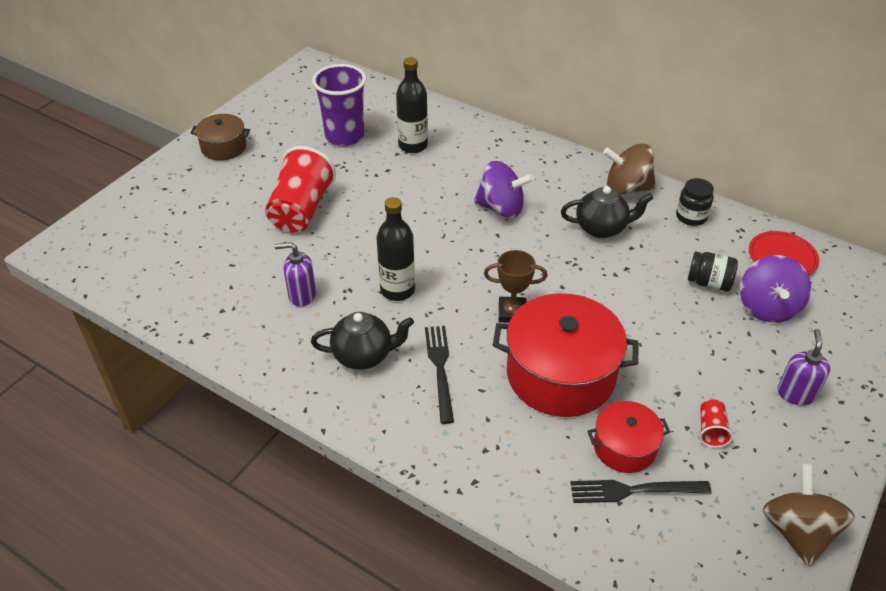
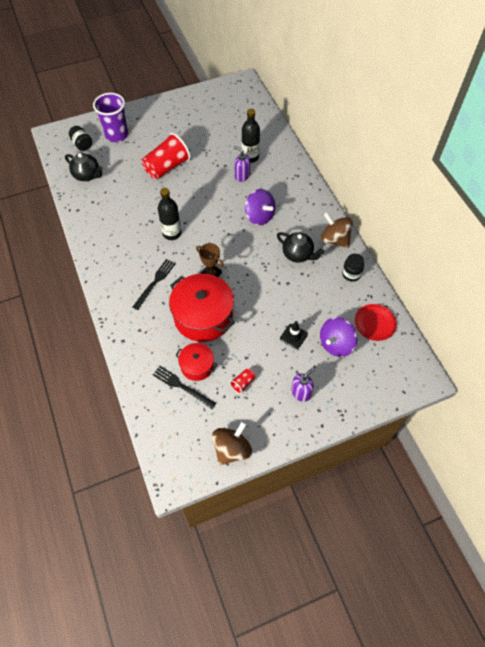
camera: 35 degrees right, 15 degrees up
brown pot [191,114,250,161] -> none
purple soap dispenser [274,242,316,306] -> purple soap dispenser moved to [234,146,250,182]
black teapot [311,312,414,370] -> black teapot moved to [65,153,103,181]
purple cup [312,64,366,146] -> purple cup moved to [93,93,128,142]
black jar [688,252,738,291] -> black jar moved to [69,126,92,151]
none -> black traffic cone [280,321,308,349]

